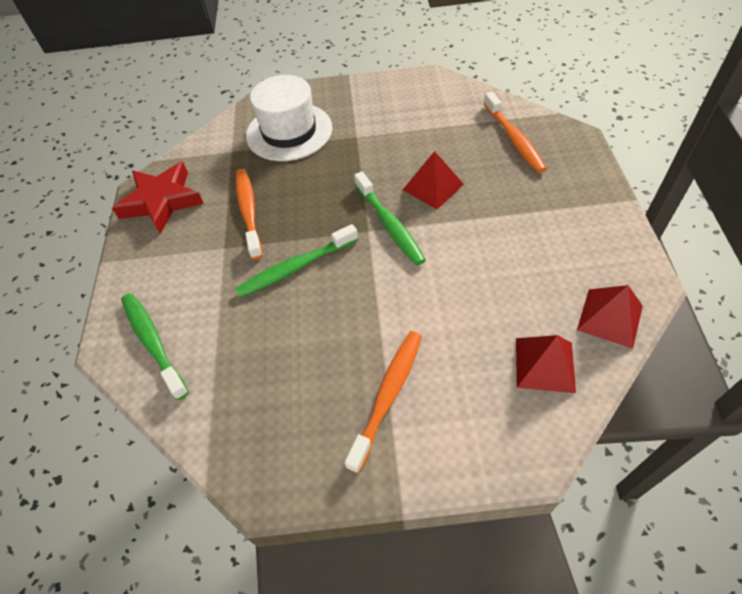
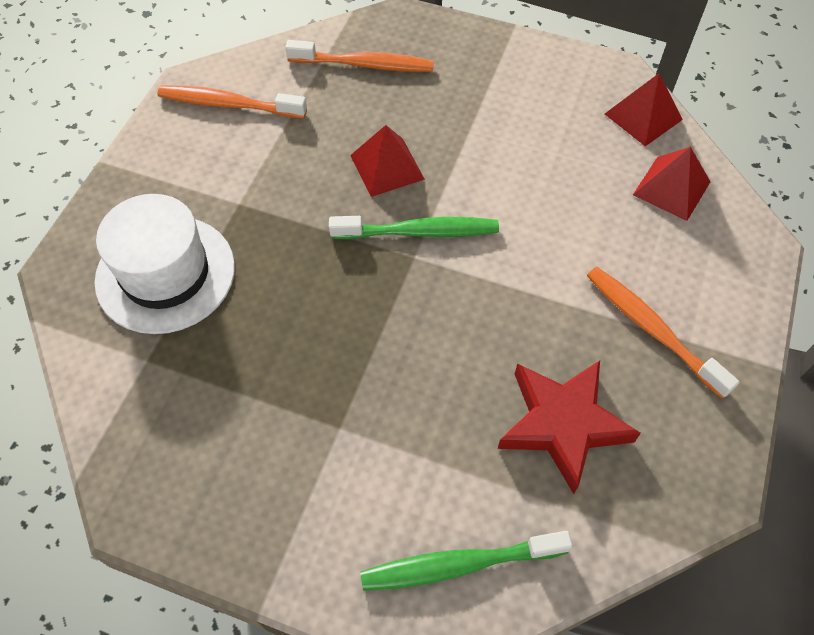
camera: 70 degrees left, 5 degrees up
red star [112,162,204,234] -> red star moved to [498,360,641,494]
green toothbrush [235,224,358,298] -> none
orange toothbrush [236,169,262,260] -> orange toothbrush moved to [157,85,307,118]

